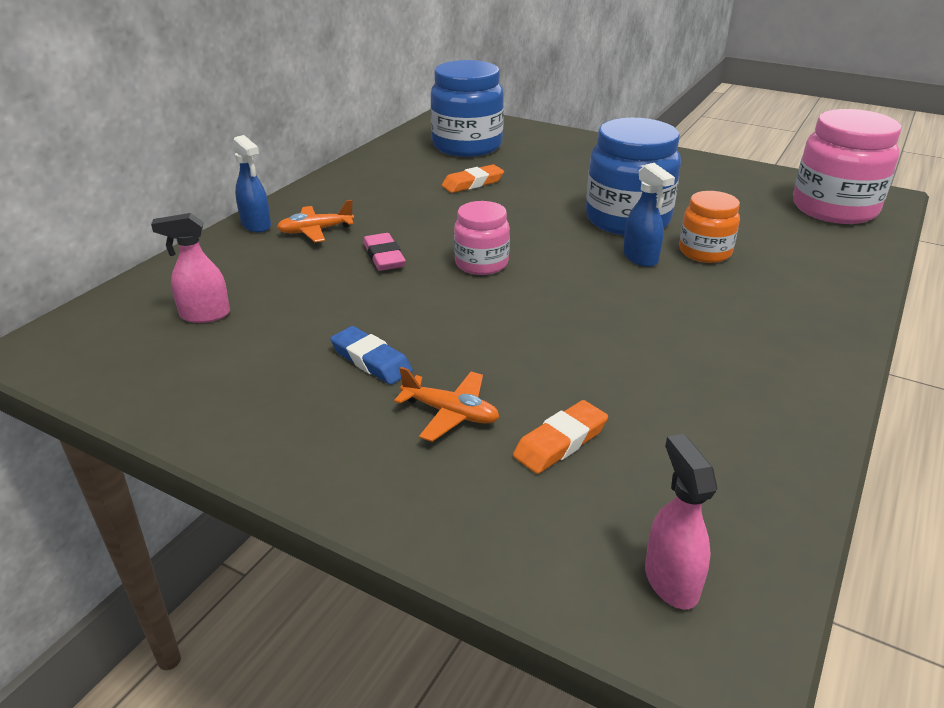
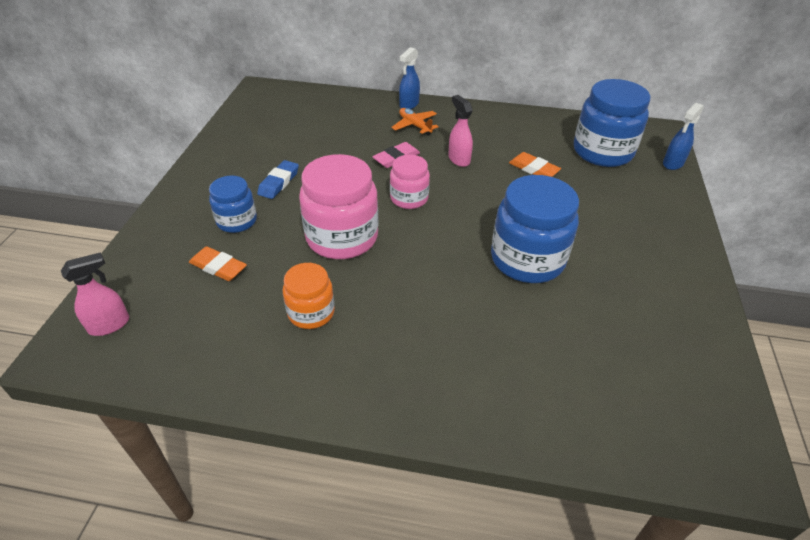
camera: 70 degrees right, 10 degrees up
pink spray bottle [151,213,230,323] -> pink spray bottle moved to [448,95,473,167]
orange plane [394,367,499,442] -> blue jar [209,176,257,233]
blue spray bottle [623,163,675,267] -> blue spray bottle moved to [663,103,704,170]
orange jar [679,191,740,263] -> orange jar moved to [283,263,335,329]
pink jar [793,109,902,224] -> pink jar moved to [299,154,378,259]

